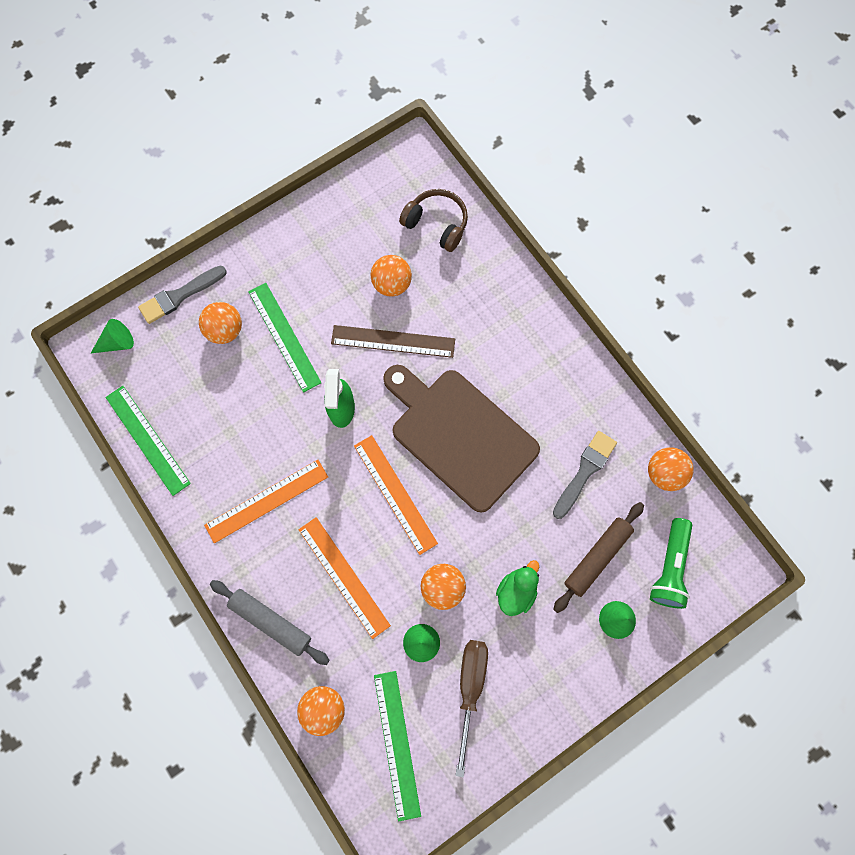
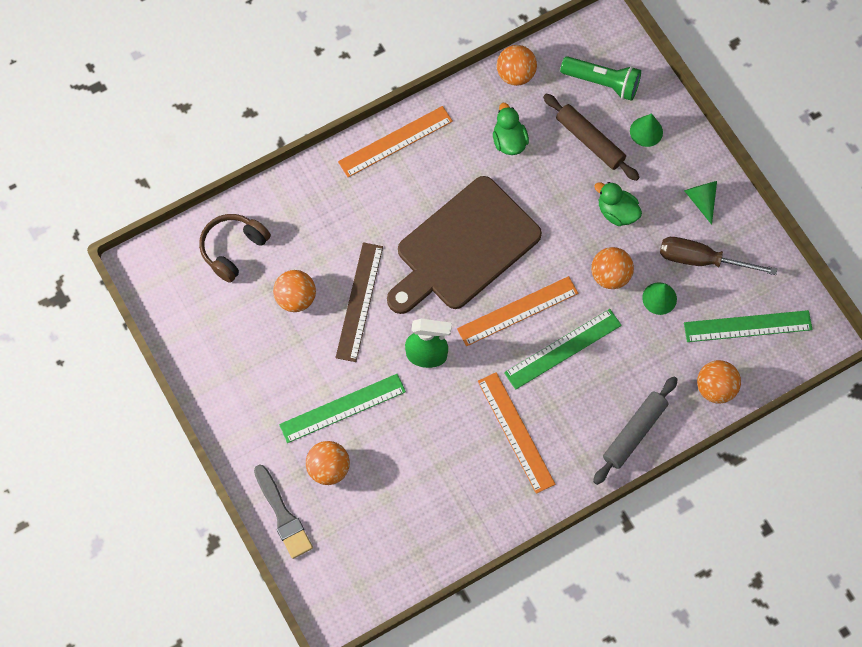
camera: 85 degrees left, 5 degrees down
green cone [91,319,134,353] -> green cone moved to [684,181,717,225]
green ruler [105,386,191,496] -> green ruler moved to [504,309,622,390]
orange ruler [299,517,391,639] -> orange ruler moved to [338,106,453,177]
grey brush [553,431,617,519] -> green duck [493,103,529,155]

